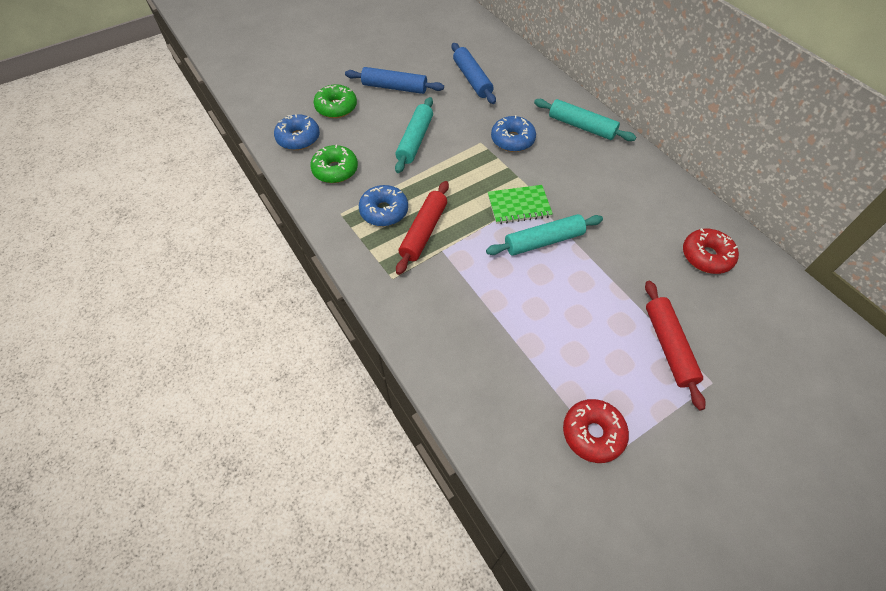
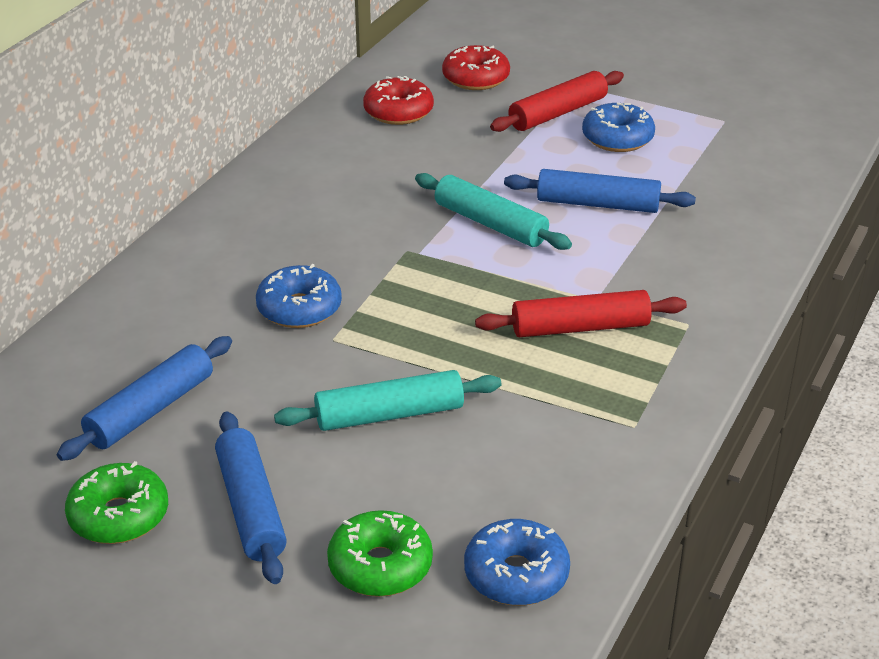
camera: 120 degrees left, 20 degrees down
green donut [310,145,358,183] -> green donut moved to [65,461,168,544]
blue donut [359,185,408,226] -> blue donut moved to [582,103,655,152]
green notebook [488,185,553,224] -> none
turquoise rolling pin [534,99,636,141] -> none
red donut [563,399,629,463] -> red donut moved to [442,45,510,90]
none -> blue rolling pin [504,169,696,213]

